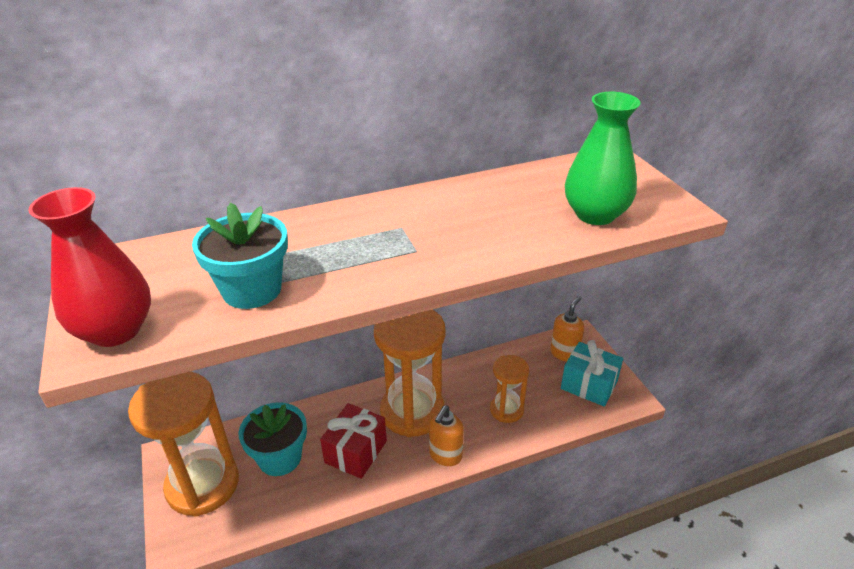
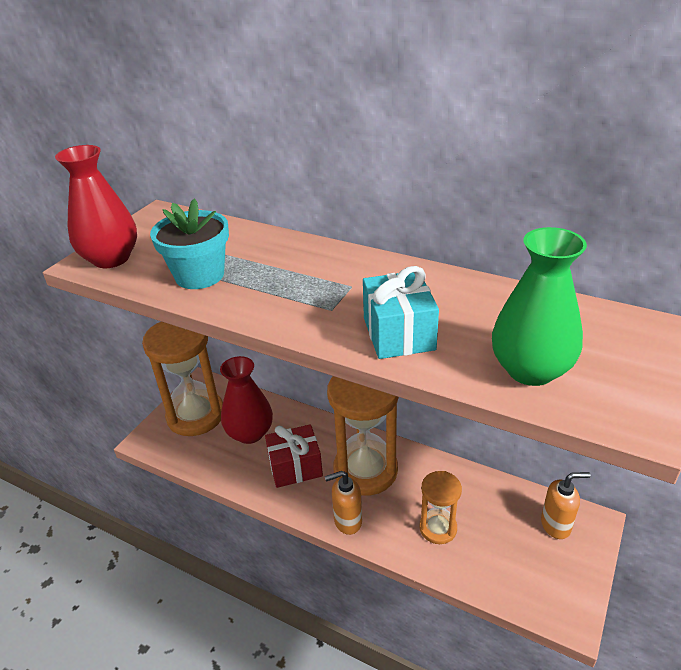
camera: 50 degrees right, 0 degrees up
turquoise flower pot [239,403,307,476] -> red vase [220,356,273,444]
turquoise gift [561,340,623,407] -> turquoise gift moved to [363,266,439,359]

